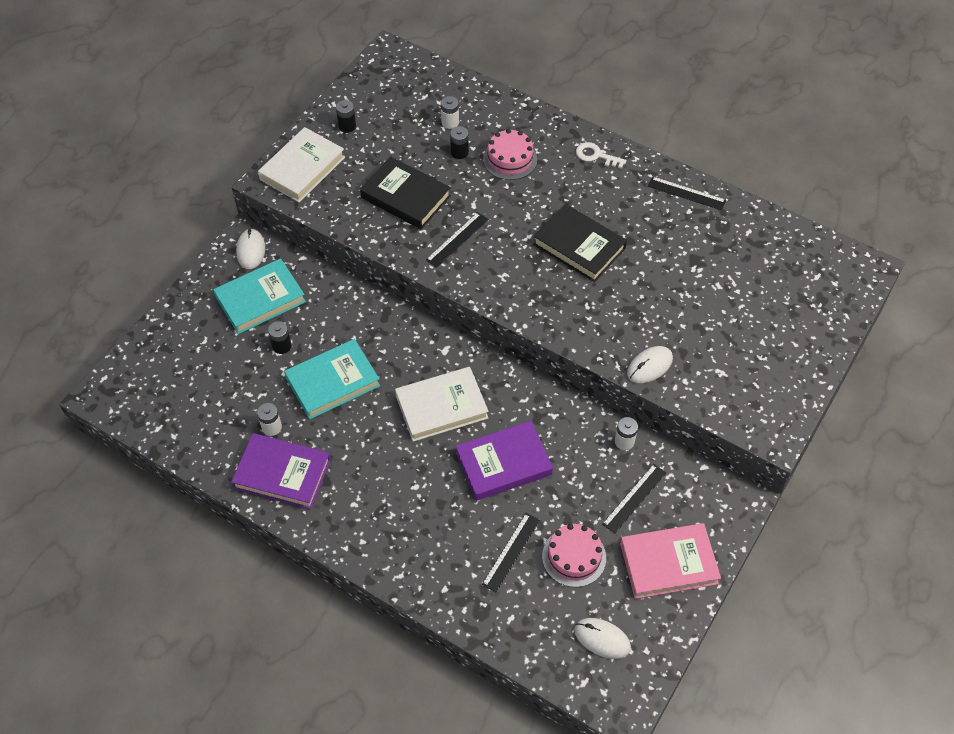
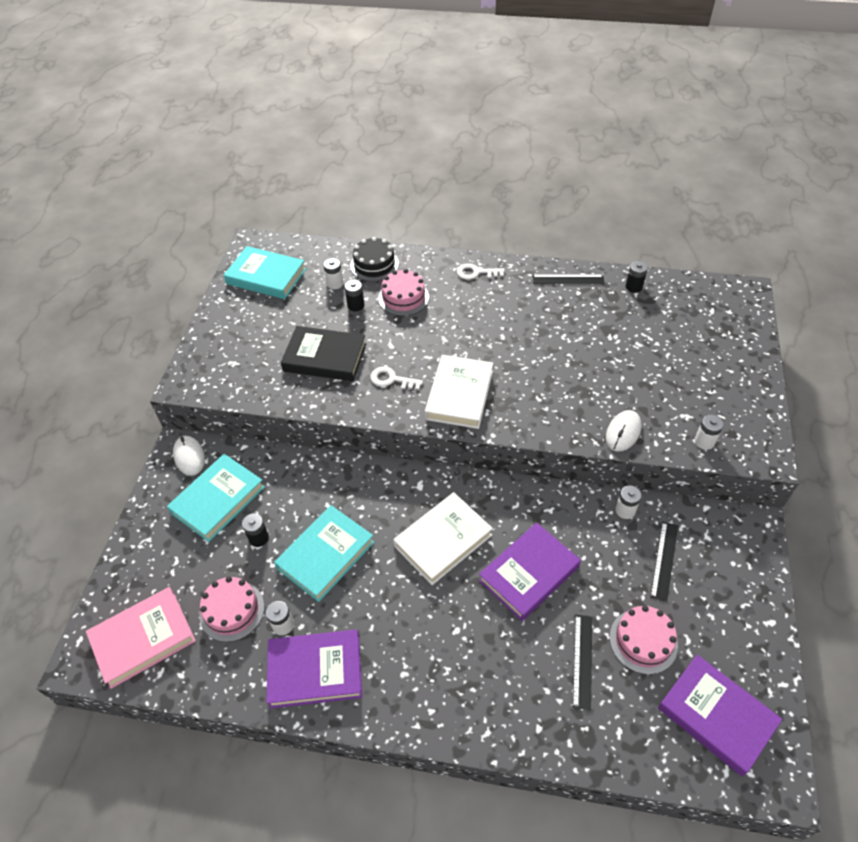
camera: 20 degrees left, 5 degrees down
white book [258,127,345,202] -> white book moved to [425,355,493,429]
black battery [336,100,356,133] -> black battery moved to [625,261,648,293]
black ruler [426,212,489,268] -> white key [370,366,423,390]
black book [533,204,627,282] -> none
white mouse [574,618,631,659] -> purple book [658,655,782,777]
pink book [620,523,721,599] -> pink book moved to [86,587,196,689]
none -> pink cake [199,577,264,642]
none -> turquoise book [224,246,306,299]
none -> black cake [350,237,399,281]
none -> white battery [695,415,724,450]

